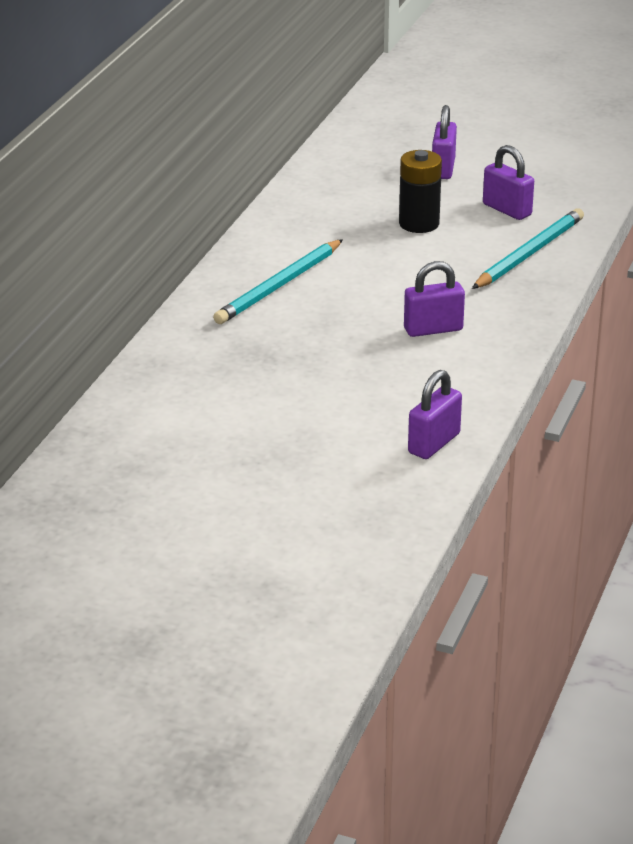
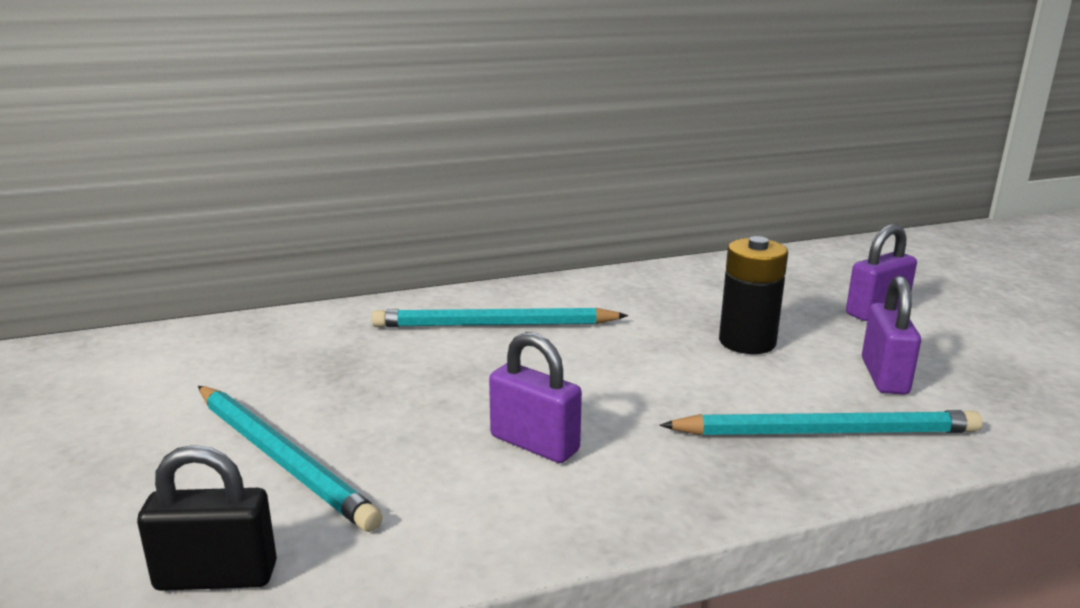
camera: 50 degrees right, 10 degrees down
purple padlock [408,370,462,459] -> black padlock [137,445,277,591]
none -> turquoise pencil [198,386,383,532]

